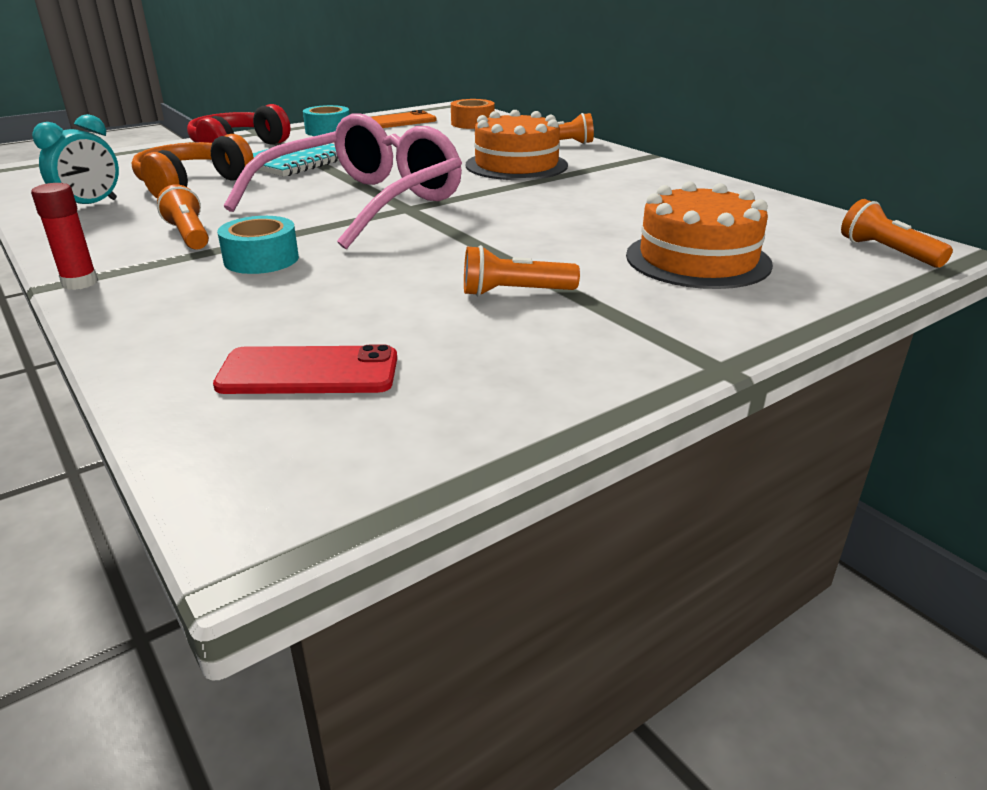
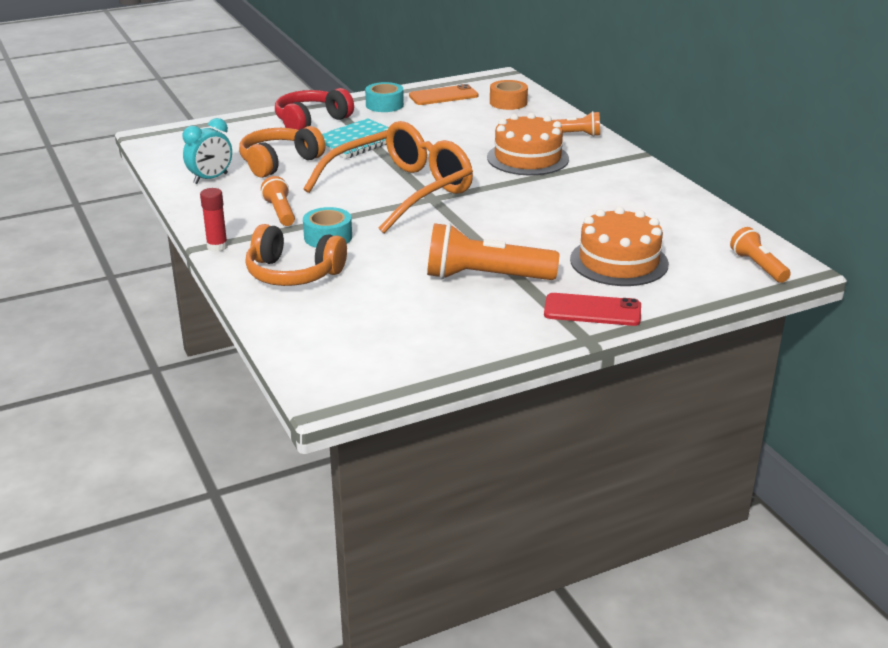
camera: 10 degrees right, 0 degrees up
red phone [213,344,397,394] -> red phone moved to [544,293,641,326]
pink glasses [224,113,462,249] -> orange glasses [303,121,473,233]
orange flashlight [464,245,580,296] -> orange flashlight [427,223,559,280], size x1.77
none -> orange headphones [245,224,347,286]

